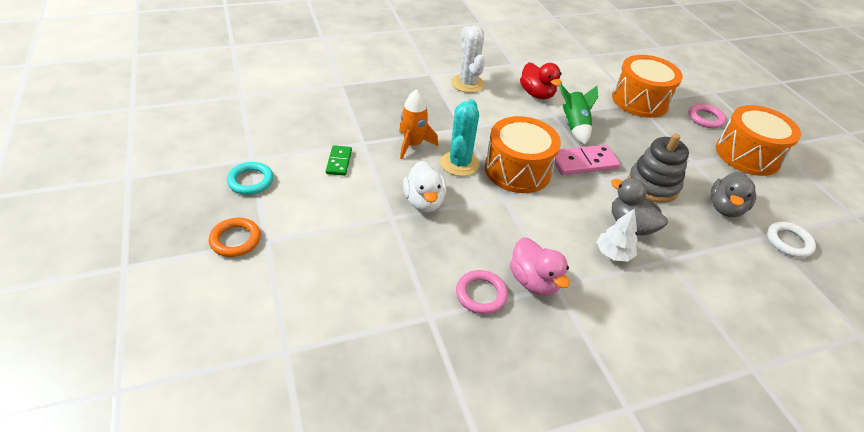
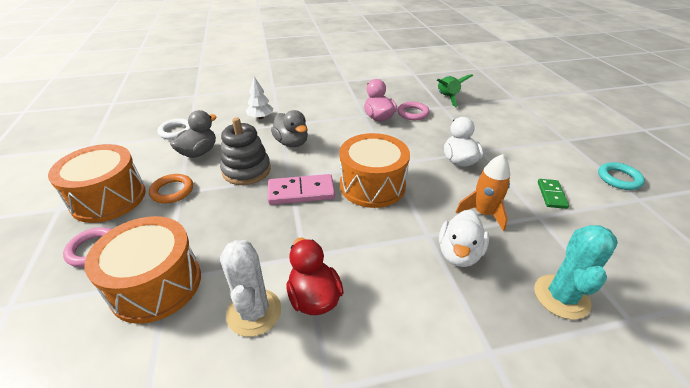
camera: 170 degrees left, 5 degrees down
orange ring [209,218,261,257] -> orange ring moved to [149,174,193,203]
turquoise cactus [440,99,480,176] -> turquoise cactus moved to [534,225,618,320]
white cactus [451,26,485,93] -> white cactus moved to [220,240,281,337]
green rocket [559,83,598,145] -> green rocket moved to [437,74,473,108]
white tree [597,208,638,261] -> white tree moved to [246,76,273,119]
none -> white duck [439,210,489,267]

